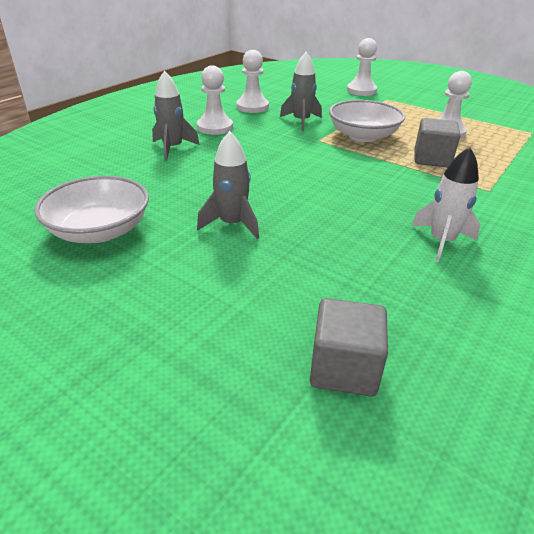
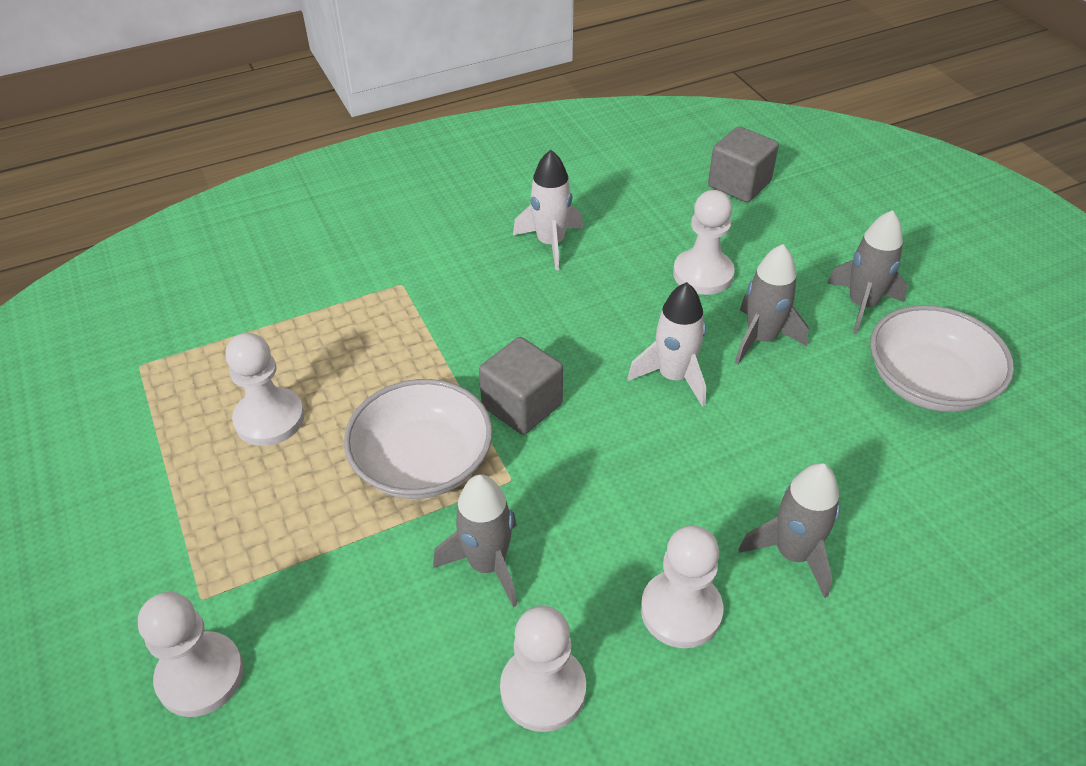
camera: 150 degrees left, 10 degrees up
grey cube [415,118,460,168] -> grey cube moved to [479,337,563,435]
none -> white rocket [627,282,706,407]
none -> white pawn [673,190,735,295]
none -> grey rocket [827,210,907,335]

